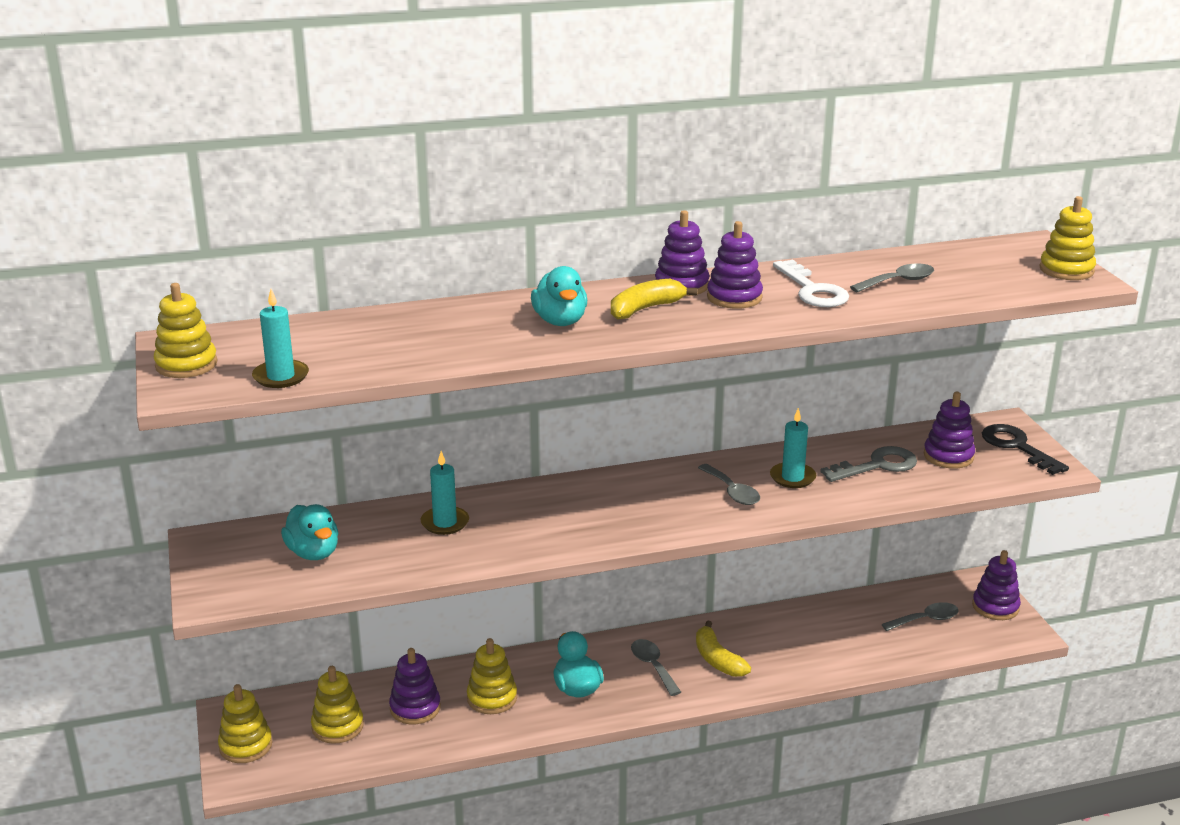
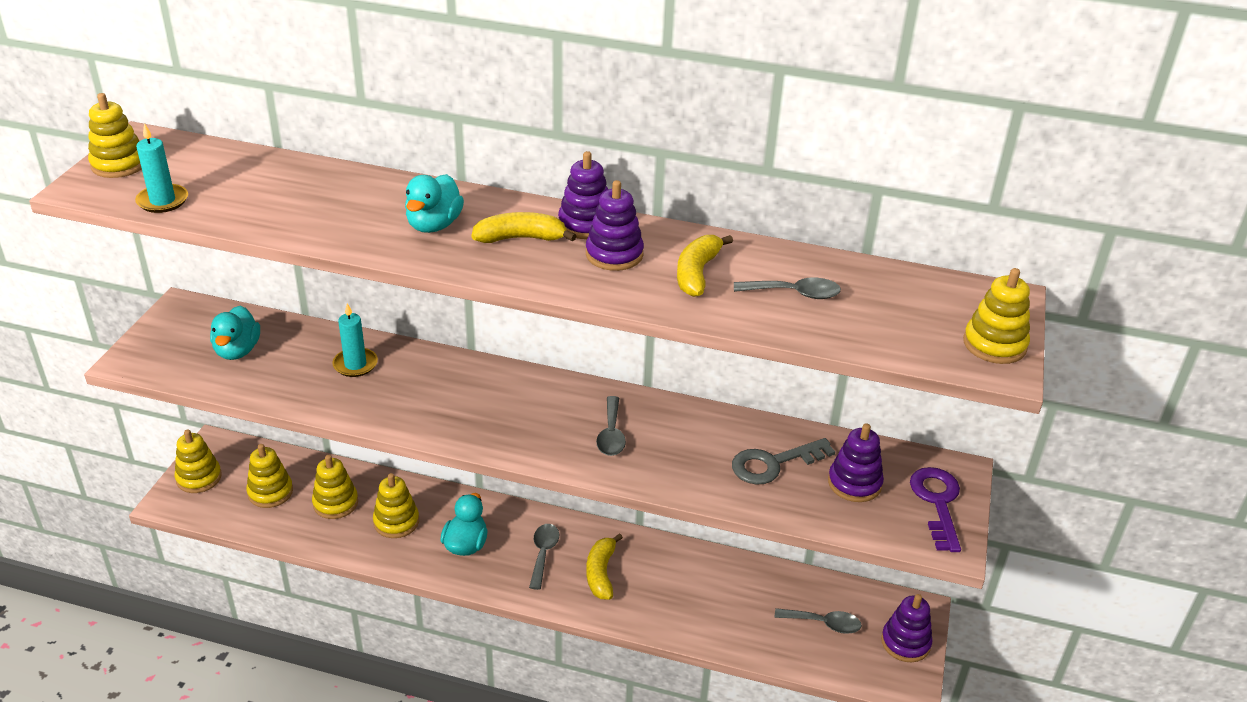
camera: 30 degrees right, 10 degrees up
purple stacking toy [389,648,441,724] -> yellow stacking toy [312,455,358,519]
turquoise candle [770,408,816,488] -> none
white key [773,260,849,307] -> yellow banana [677,235,733,297]
grey key [820,446,917,482] -> grey key turned 150 degrees clockwise [732,438,835,485]
black key [982,424,1069,475] -> purple key [910,467,961,552]

